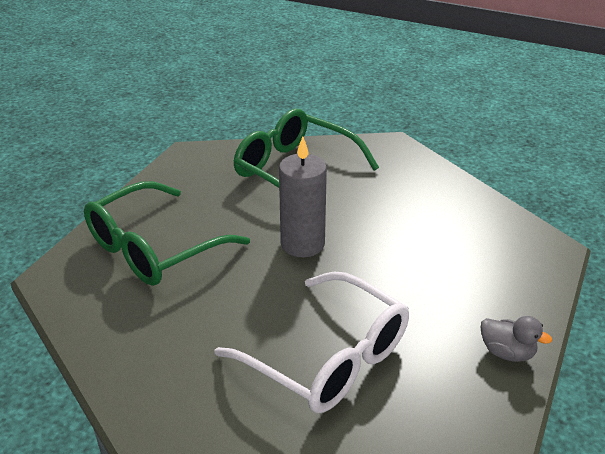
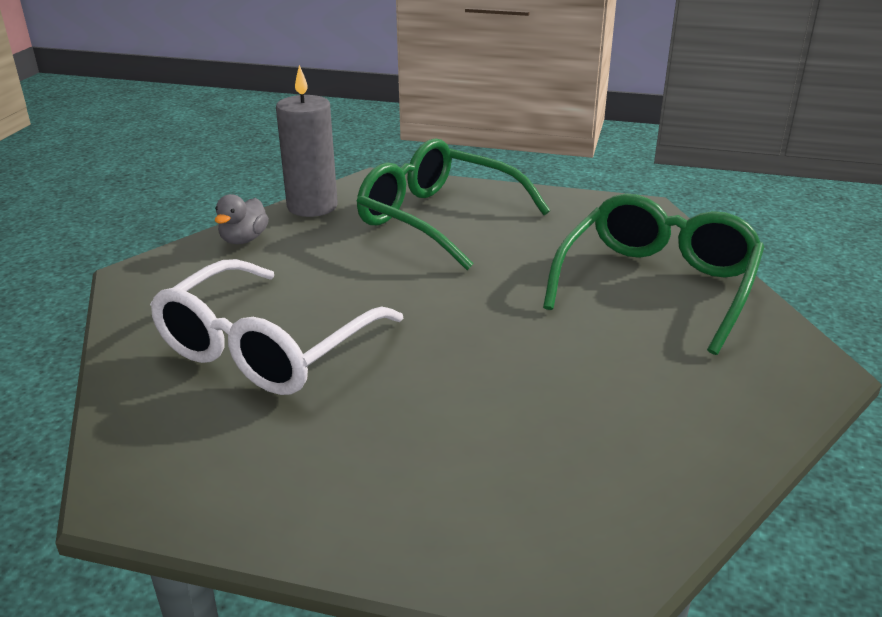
camera: 80 degrees right, 5 degrees down
grey candle [279,137,327,257] -> grey candle moved to [276,65,338,217]
grey duck [481,316,552,362] -> grey duck moved to [215,194,269,244]

